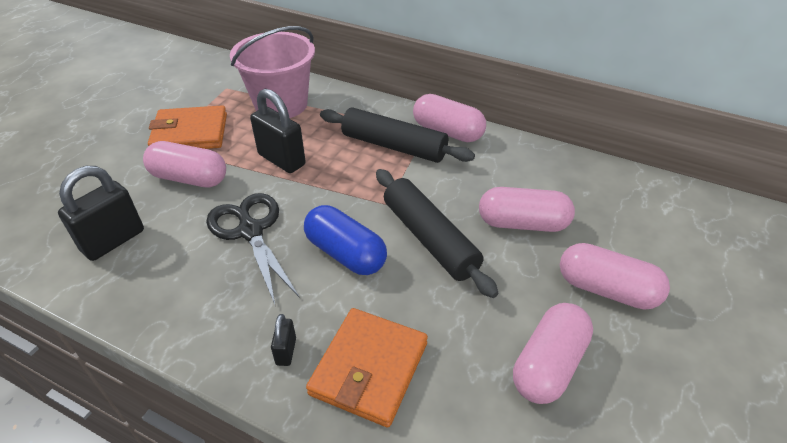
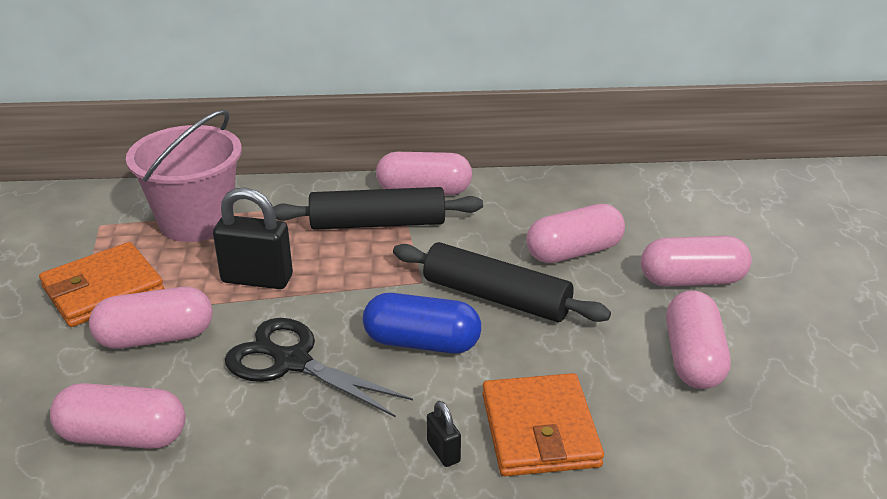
camera: 30 degrees left, 10 degrees down
black padlock [58,166,144,261] -> pink capsule [50,383,186,449]

